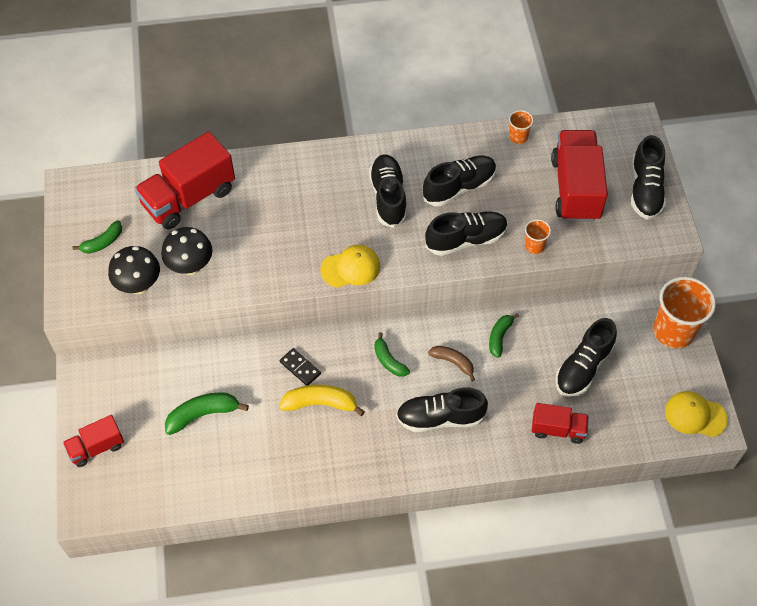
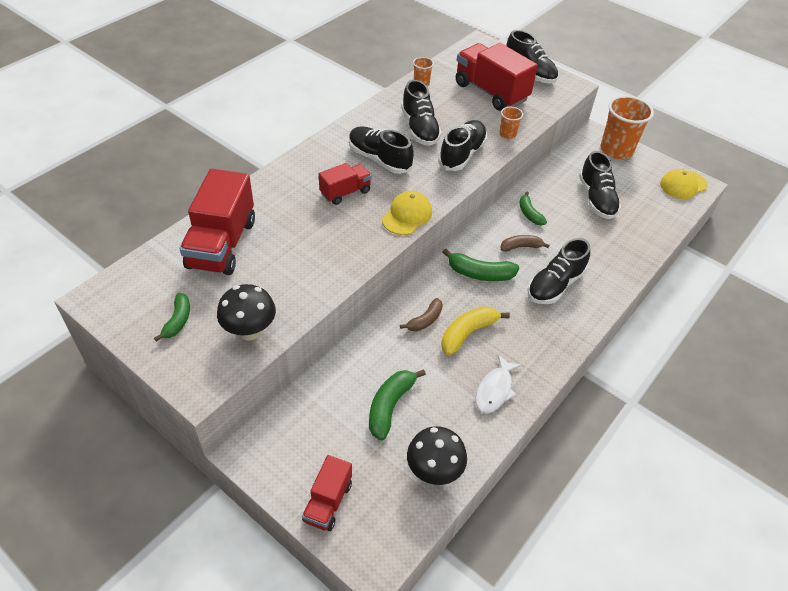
camera: 45 degrees left, 10 degrees down
black mushroom [161,227,213,275] -> black mushroom moved to [407,426,467,485]
black domino [280,348,321,386] -> brown banana [400,298,443,331]
green banana [374,332,410,377] -> green banana [442,249,519,281], size x1.51
black shoe [423,156,497,207] -> black shoe turned 150 degrees clockwise [401,80,442,146]
red truck [532,403,589,444] -> red truck moved to [319,163,372,205]
none -> white fish [476,354,522,413]

